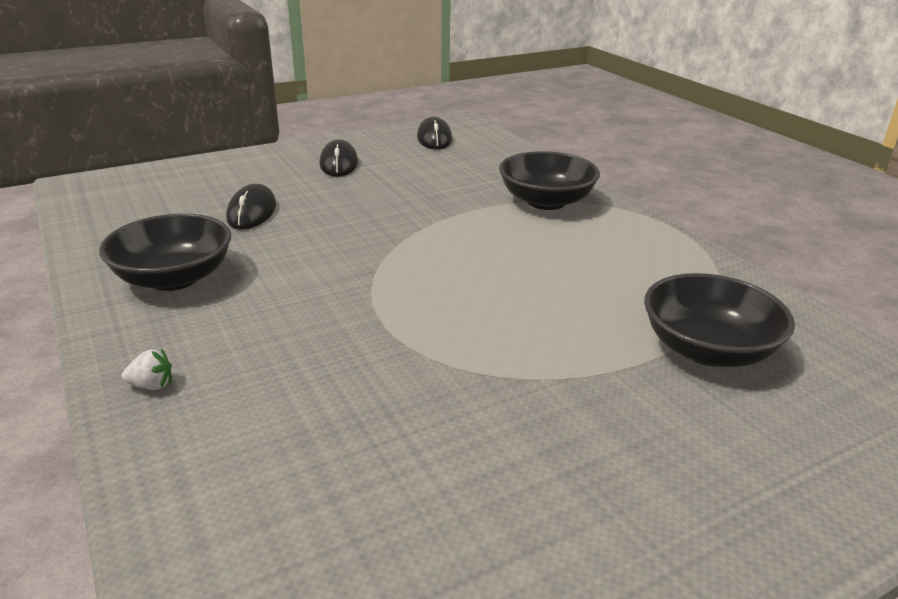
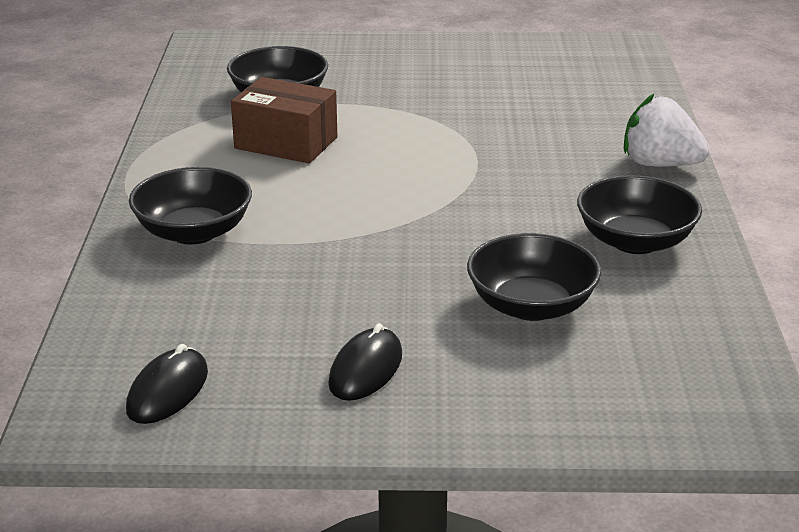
camera: 150 degrees left, 0 degrees up
white strawberry [122,349,172,390] -> white strawberry [624,93,709,167], size x2.44
black mouse [226,184,276,230] -> black bowl [467,233,601,321]
none -> brown box [231,77,337,163]

